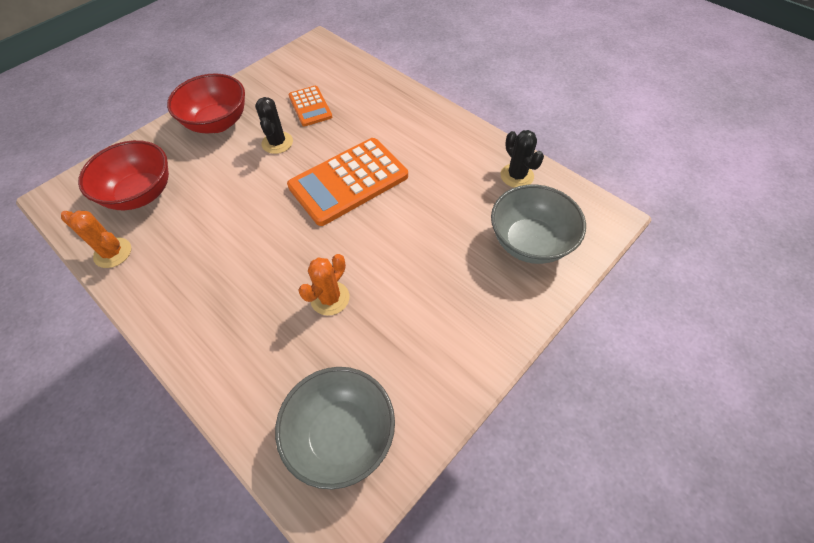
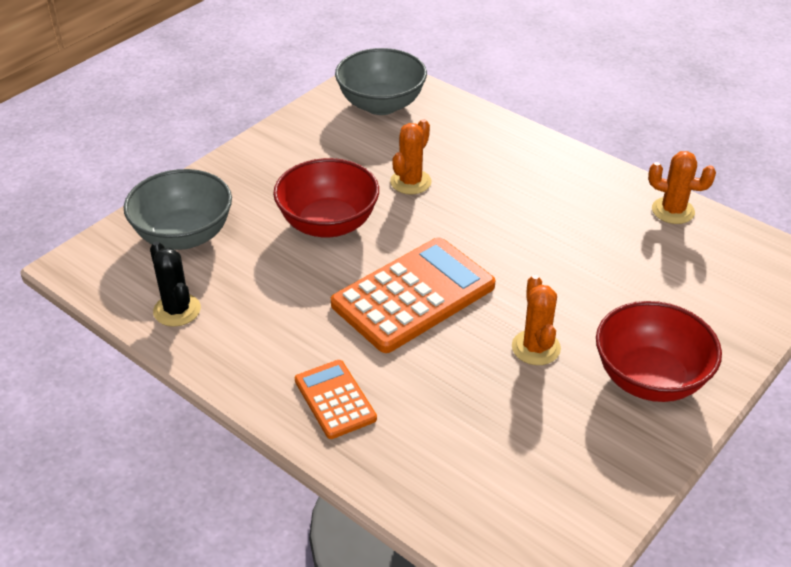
camera: 175 degrees right, 15 degrees down
red bowl [78,140,169,210] -> red bowl moved to [273,158,379,238]
black cactus [255,97,293,154] -> orange cactus [512,275,561,365]
orange calculator [289,86,332,126] -> orange calculator moved to [295,360,377,439]

